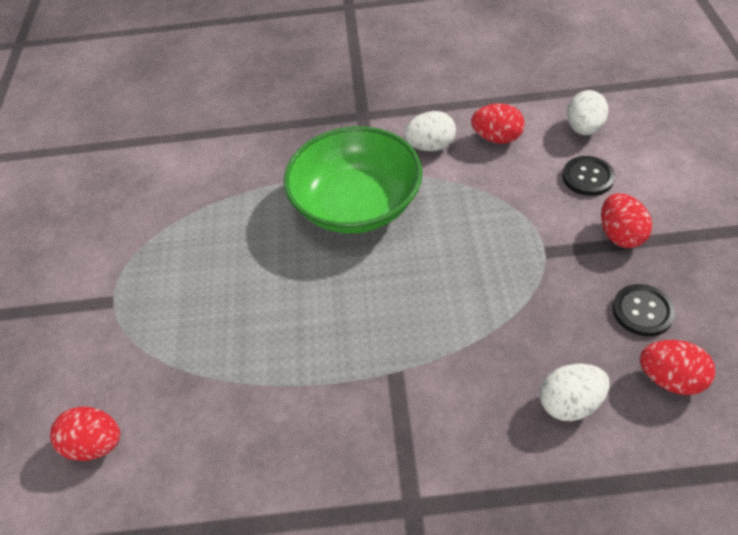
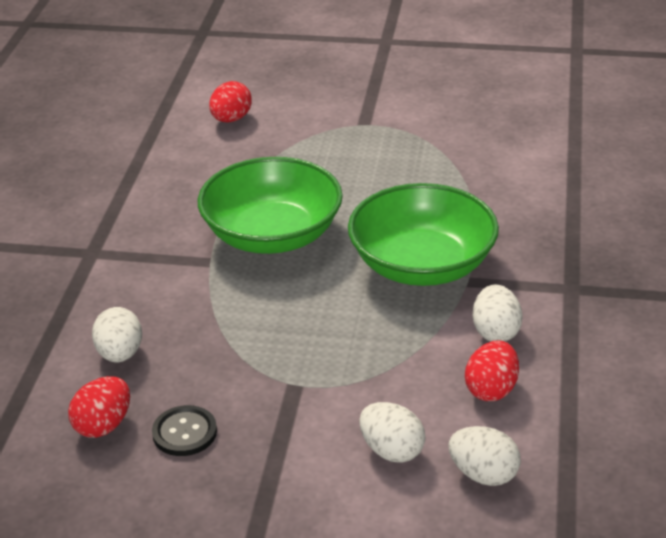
camera: 100 degrees right, 15 degrees down
black button [562,156,615,196] -> white egg [359,402,425,463]
red egg [601,193,652,248] -> none
none -> green bowl [198,157,343,254]

